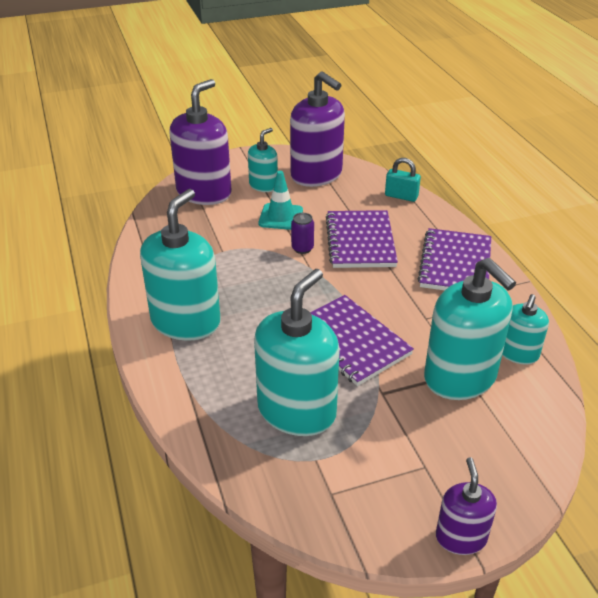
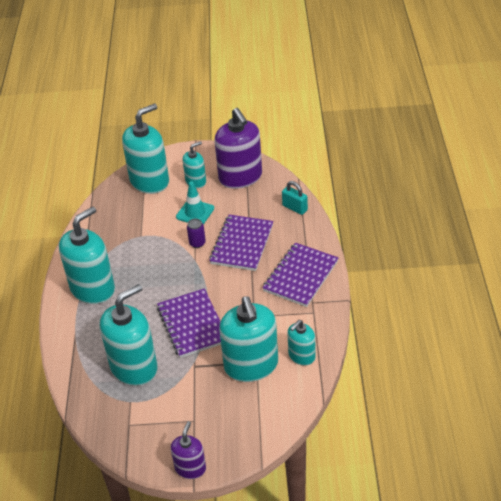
camera: 20 degrees right, 5 degrees up
purple soap dispenser [170,79,232,205] -> turquoise soap dispenser [122,103,169,194]

